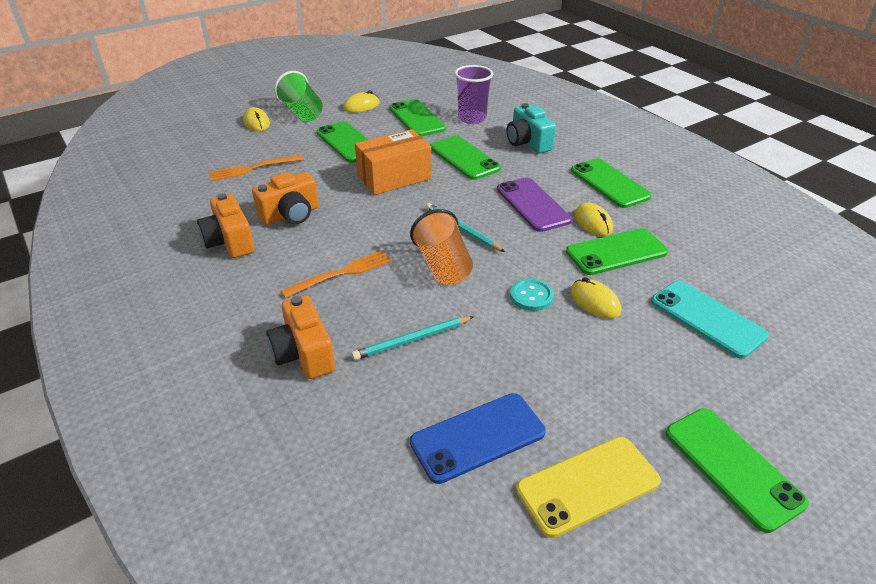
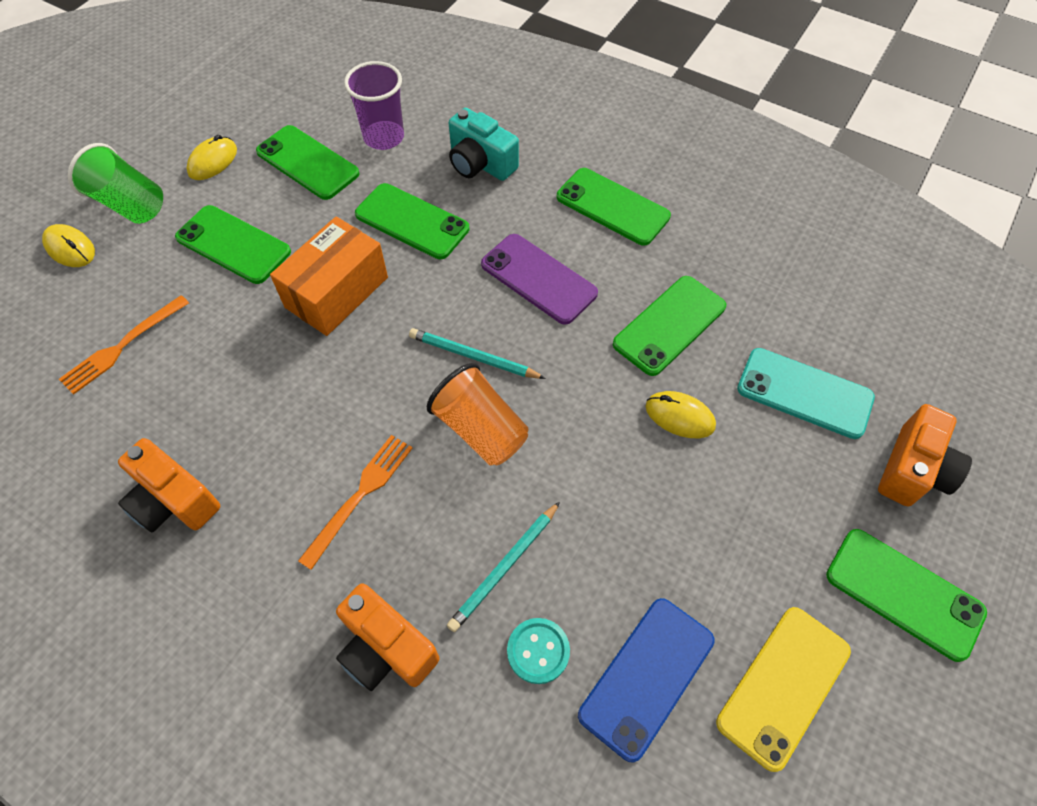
camera: 25 degrees left, 20 degrees up
orange camera [252,172,319,225] -> orange camera moved to [878,404,972,506]
turquoise button [510,278,554,311] -> turquoise button moved to [507,618,570,684]
yellow mouse [574,203,613,236] -> none

